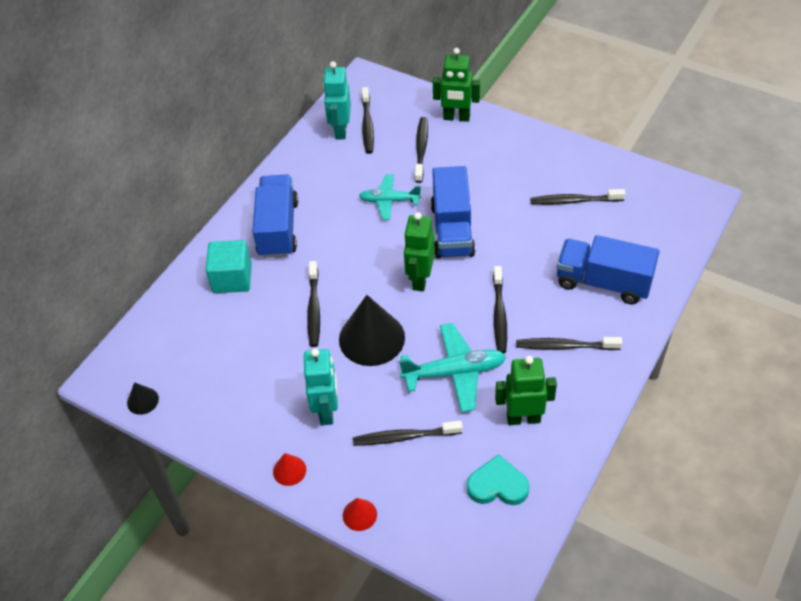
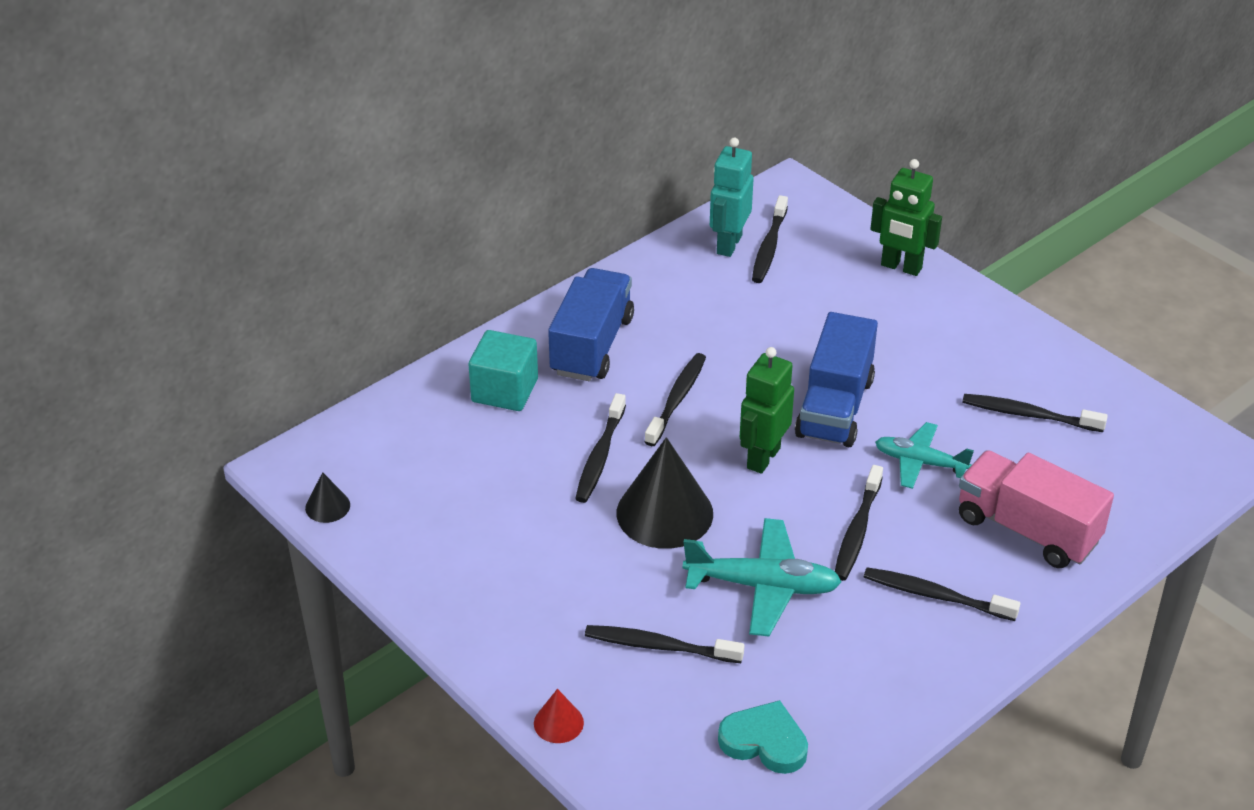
camera: 15 degrees right, 10 degrees down
red cone [273,453,306,486] -> none
turquoise robot [304,349,338,425] -> none
turquoise plane [359,174,421,220] -> turquoise plane moved to [875,422,974,489]
black toothbrush [415,117,428,183] -> black toothbrush moved to [644,353,706,446]
green robot [495,356,557,425] -> none
blue truck [557,235,660,305] -> pink truck [959,450,1114,568]

